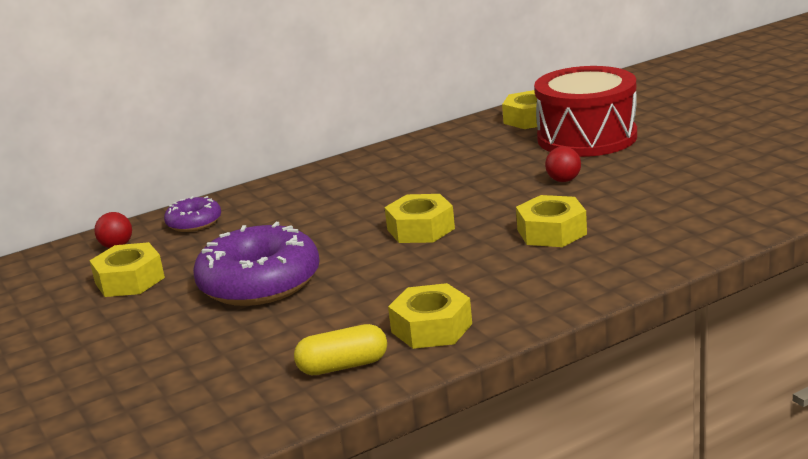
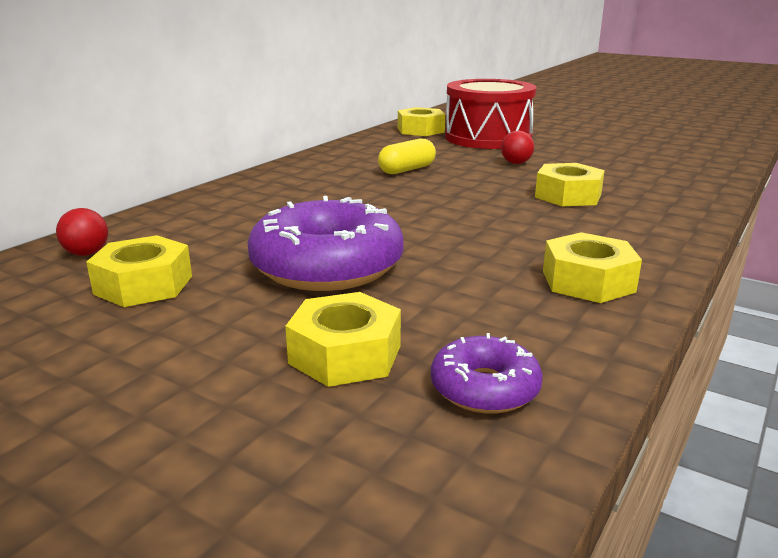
camera: 30 degrees left, 0 degrees up
purple donut [164,196,221,232] -> purple donut moved to [431,333,543,414]
yellow capsule [294,324,387,375] -> yellow capsule moved to [378,139,436,174]
yellow nut [385,194,455,243] -> yellow nut moved to [285,292,401,387]

